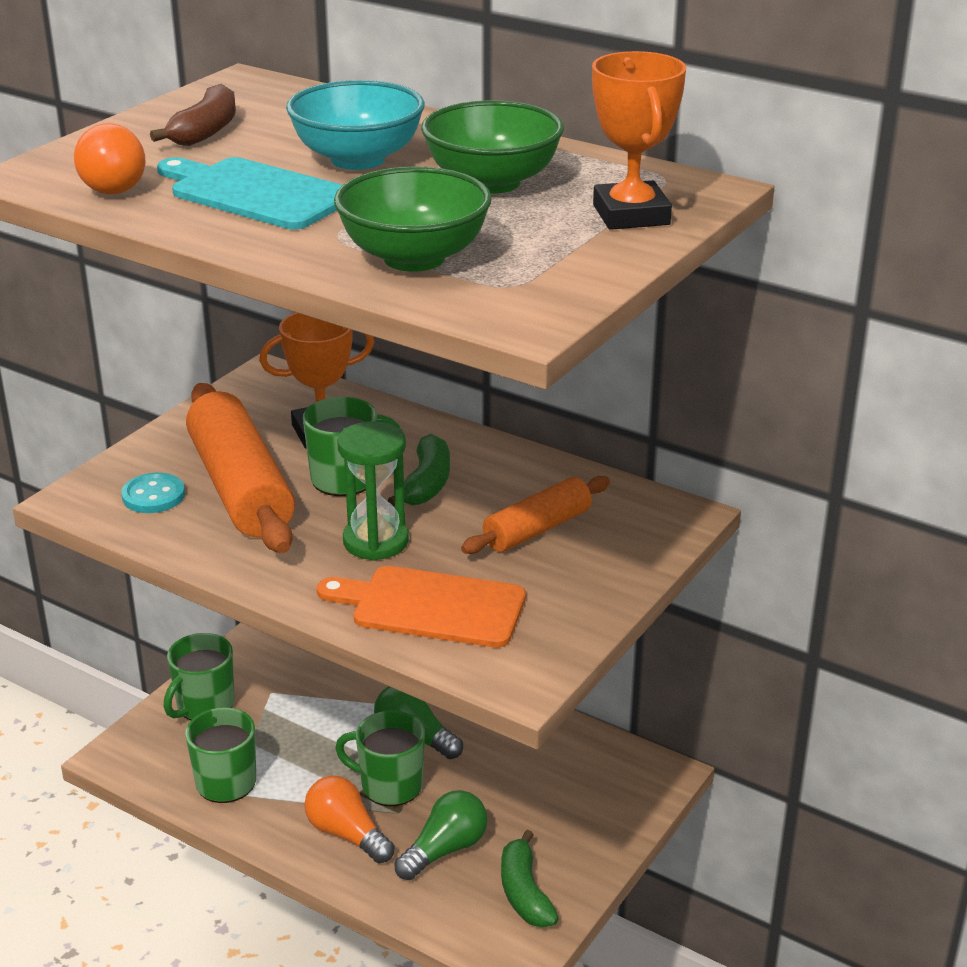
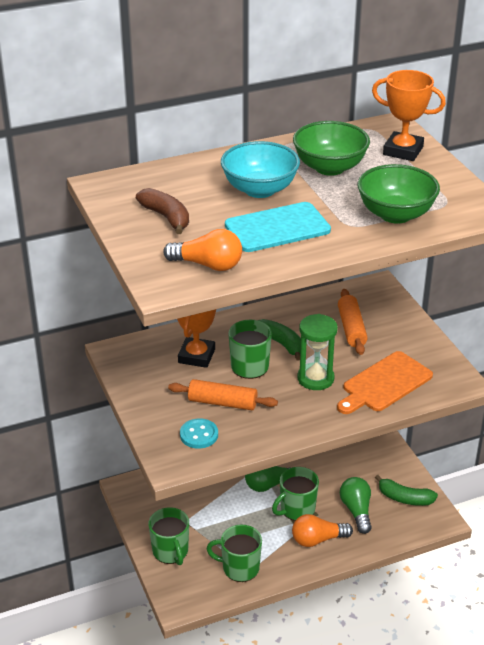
camera: 55 degrees left, 5 degrees up
orange rolling pin [186,383,295,553] -> orange rolling pin [168,379,278,410], size x0.58

